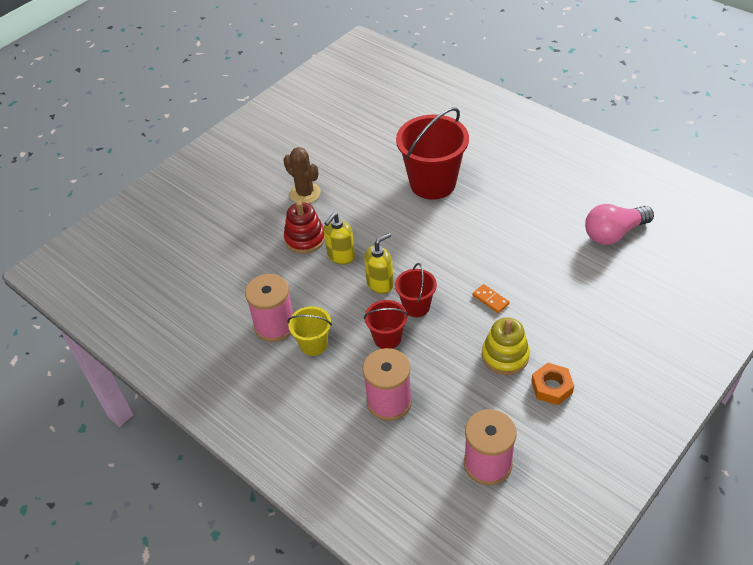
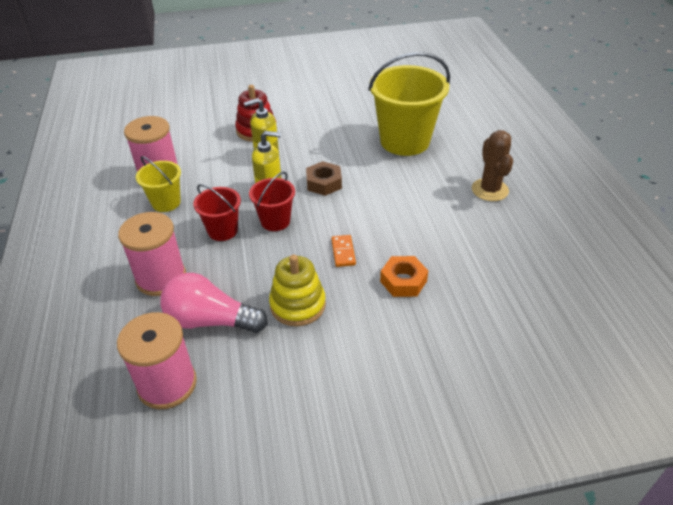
camera: 35 degrees right, 5 degrees down
brown cactus [283,147,321,204] -> brown cactus moved to [472,130,513,201]
red bucket [396,107,469,199] -> yellow bucket [368,52,450,156]
orange nut [531,363,574,405] -> orange nut moved to [380,256,428,297]
pink light bulb [585,204,654,245] -> pink light bulb moved to [160,273,268,333]
none -> brown nut [306,161,342,196]

